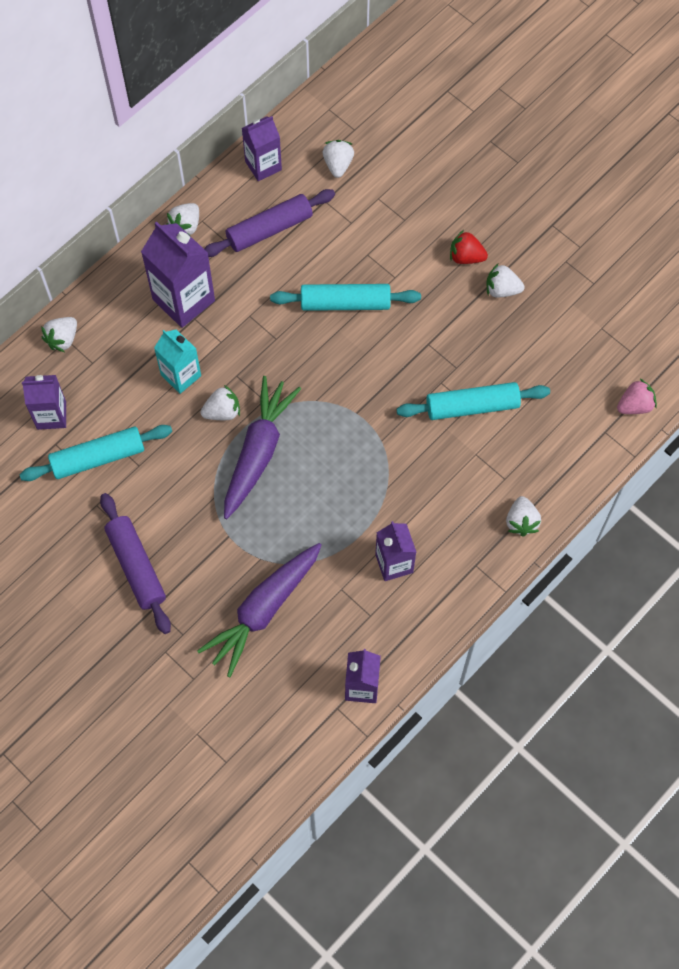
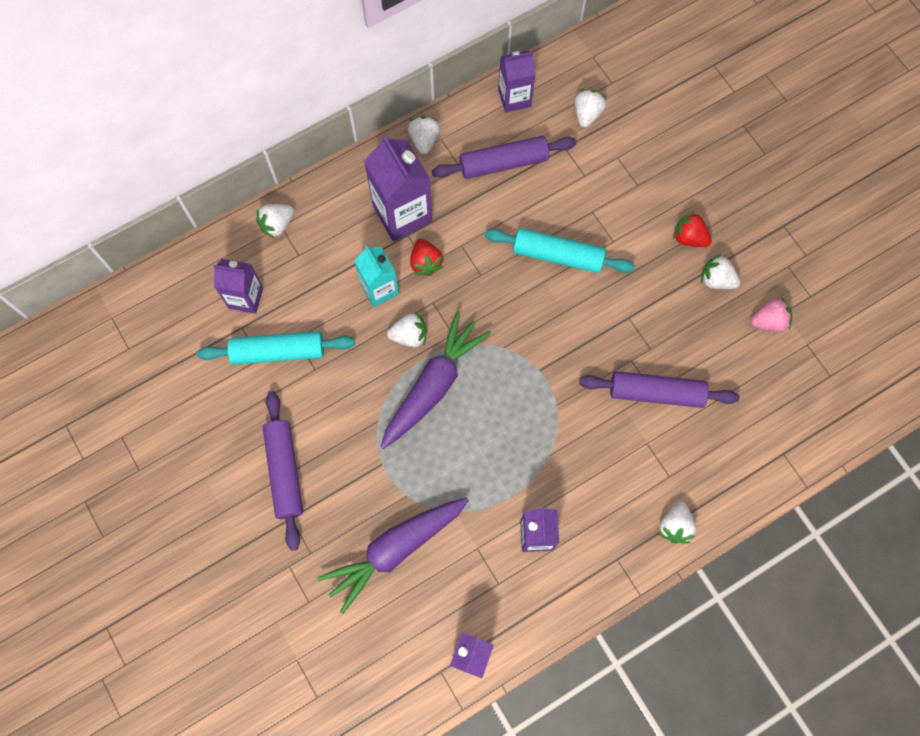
camera: 15 degrees right, 5 degrees up
white strawberry [166,203,199,235] -> white strawberry turned 135 degrees clockwise [408,116,440,155]
turquoise rolling pin [397,382,550,420] -> purple rolling pin [579,371,739,408]
pink strawberry [617,379,657,414] -> pink strawberry moved to [751,297,792,332]
none -> red strawberry [410,239,443,276]

